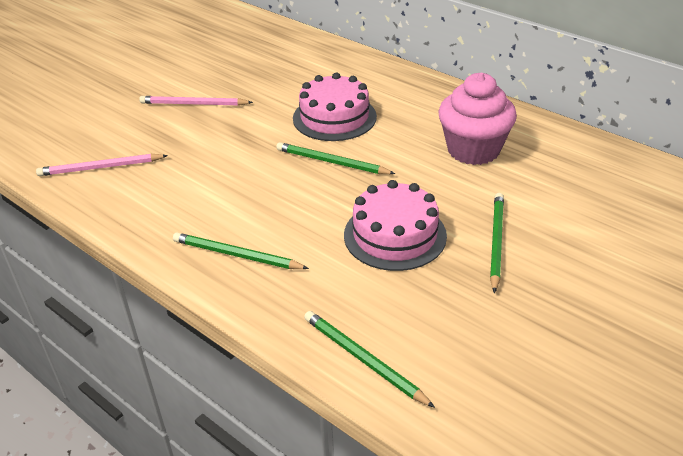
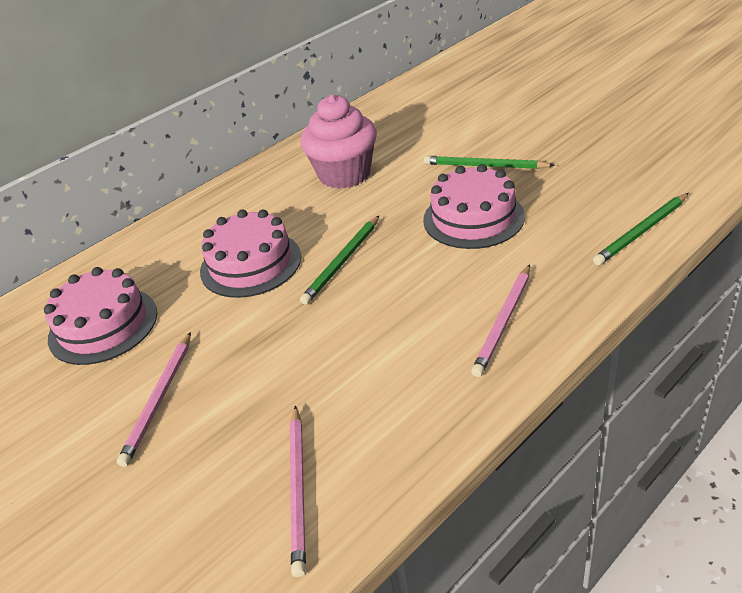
camera: 80 degrees left, 0 degrees up
green pencil [173,232,309,269] -> pink pencil [471,264,530,377]
none -> pink cake [44,267,157,365]

